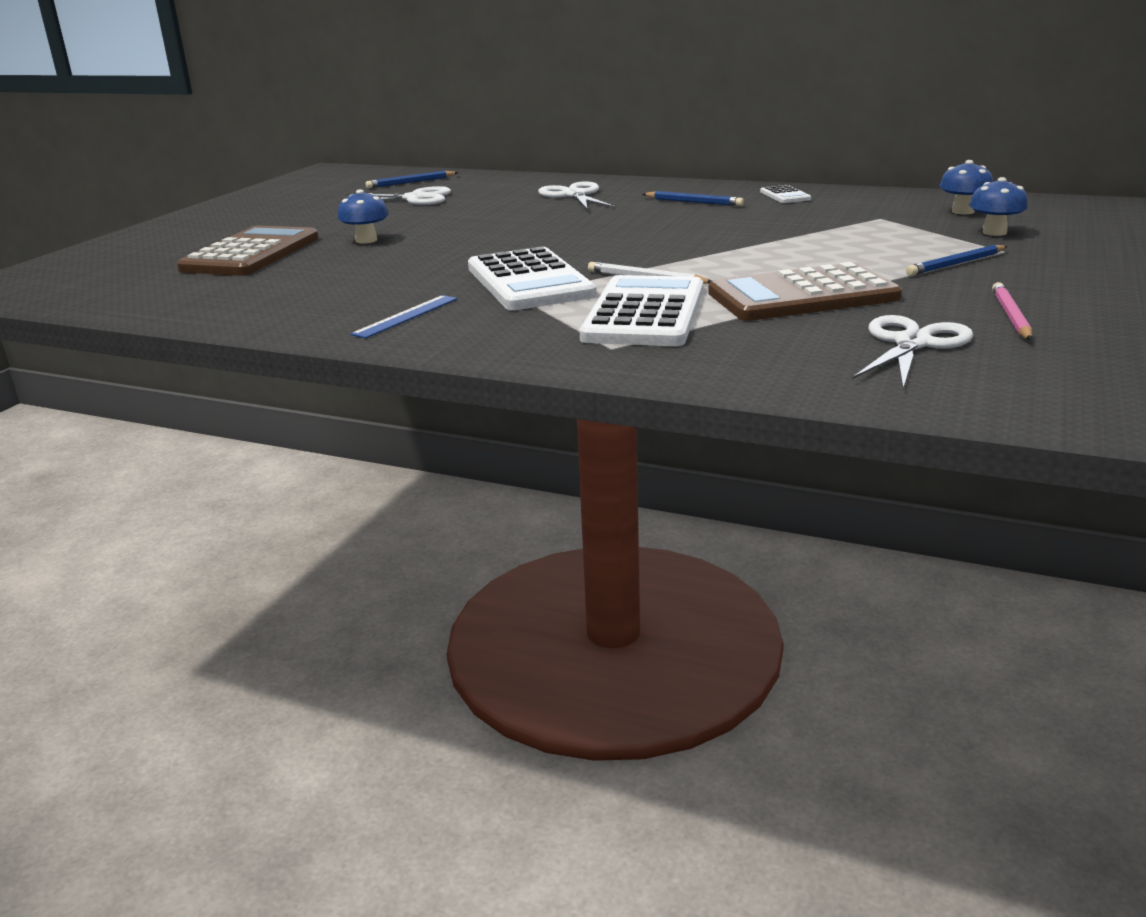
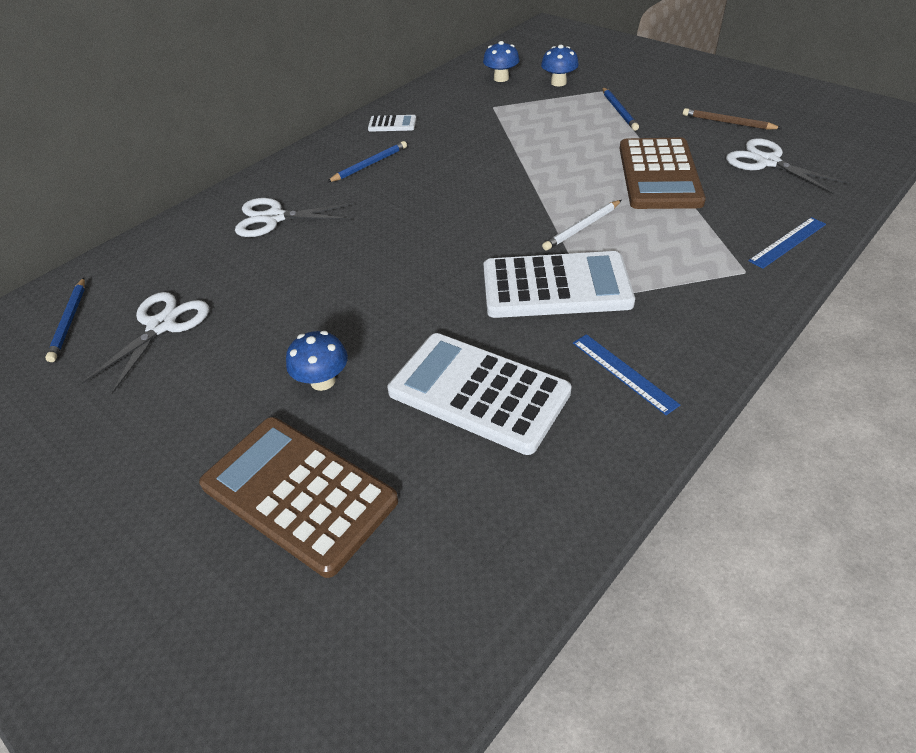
camera: 70 degrees left, 20 degrees up
white calculator [579,275,703,346] -> white calculator moved to [388,333,572,455]
pink pencil [992,282,1032,340] -> brown pencil [683,108,782,130]
none -> blue ruler [748,217,826,269]

